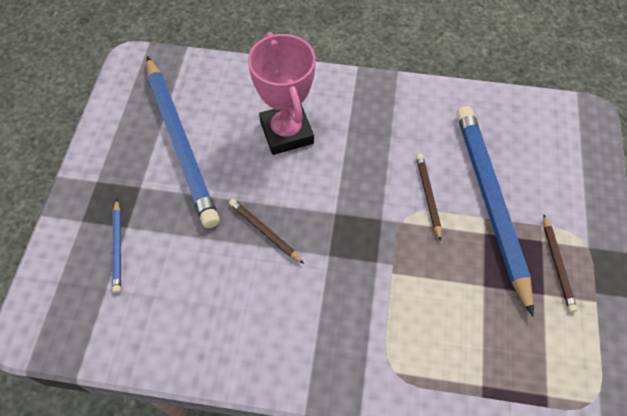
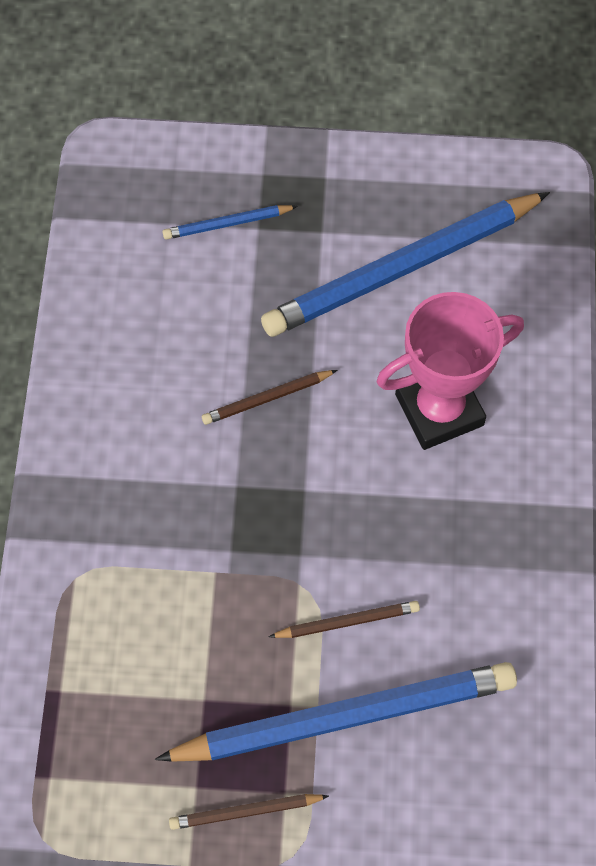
camera: 85 degrees right, 5 degrees up
brown pencil [229,199,304,264] -> brown pencil turned 150 degrees counterclockwise [202,370,337,425]

